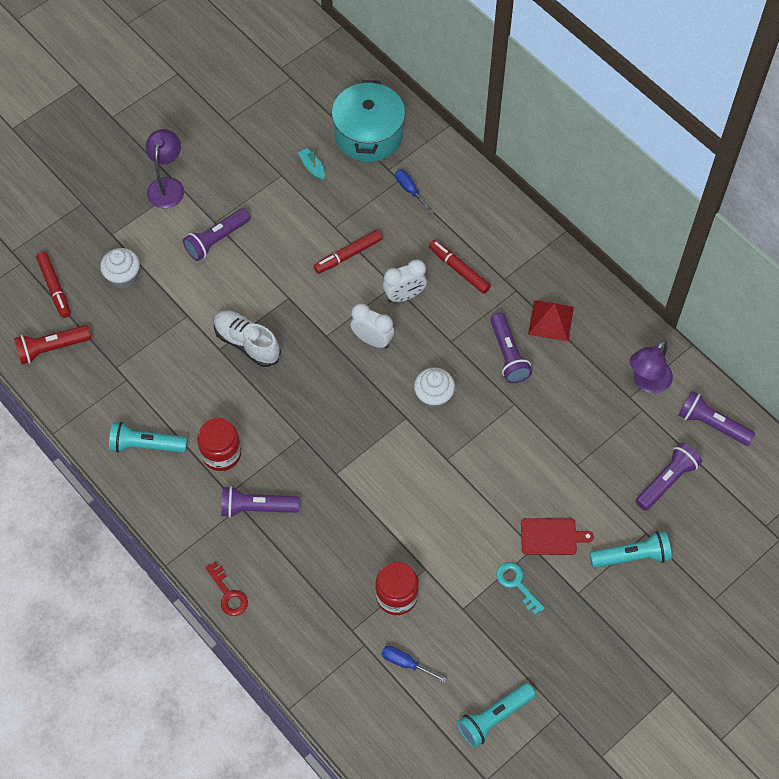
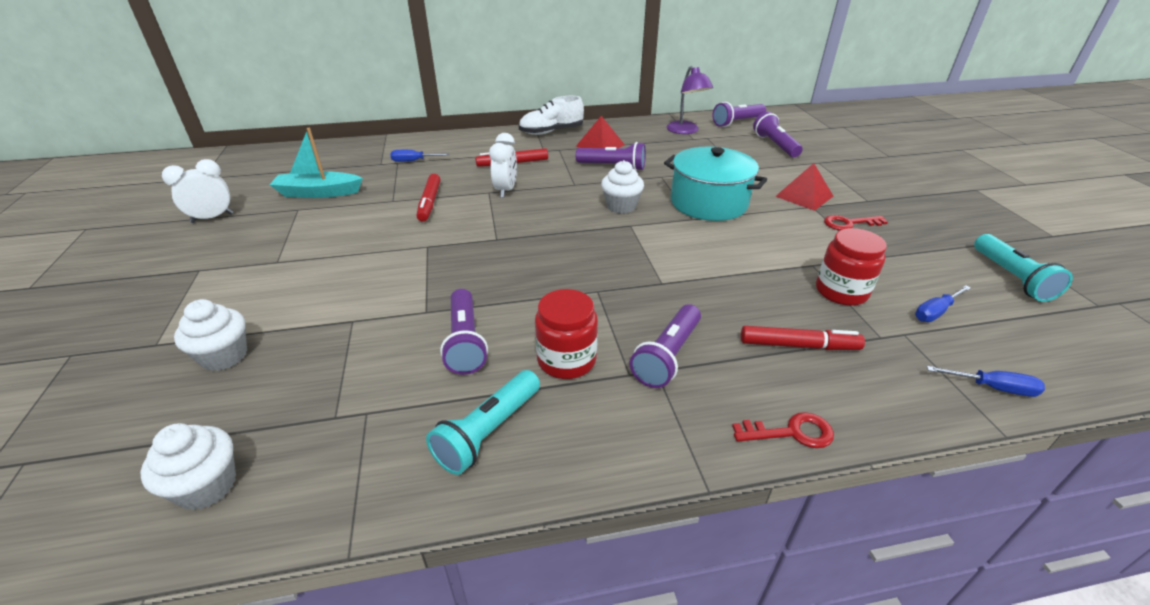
camera: 60 degrees left, 25 degrees down
red flashlight [14,325,91,364] -> white cupcake [140,423,236,510]
red marker [36,252,71,318] -> red marker moved to [741,326,865,350]
purple lamp [146,129,184,208] -> none
purple flashlight [183,208,250,261] -> purple flashlight moved to [440,289,488,375]
white shoe [214,310,281,367] -> white shoe moved to [519,96,584,135]
turquoise boat [298,148,325,180] -> turquoise boat [270,128,363,198], size x1.93
turquoise pot [332,80,405,162] -> turquoise pot moved to [664,147,767,221]
white clock [350,303,394,348] -> white clock moved to [162,159,233,223]
turquoise key [496,562,545,615] -> red key [824,215,888,230]
red cutting board [521,518,594,555] -> red pyramid [775,163,833,211]
turquoise flashlight [590,531,672,568] -> none
none -> blue screwdriver [927,366,1045,397]

